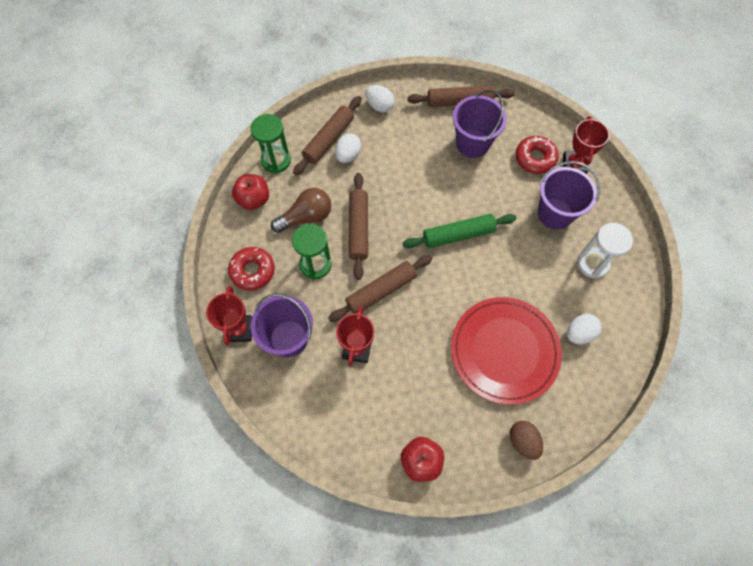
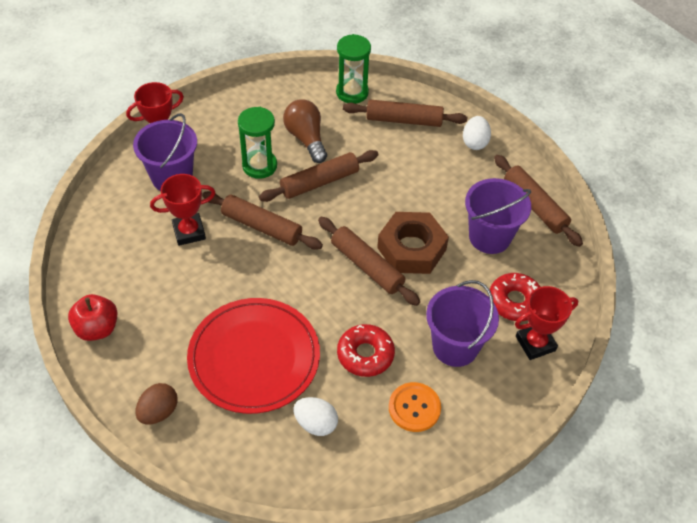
camera: 60 degrees right, 15 degrees down
red donut [228,247,275,291] -> red donut moved to [337,324,395,377]
red apple [232,174,269,210] -> none
brown light bulb [271,188,331,233] -> brown light bulb turned 150 degrees counterclockwise [283,99,327,163]
white egg [335,133,361,163] -> none
green rolling pin [403,214,516,248] -> brown rolling pin [318,217,420,306]
white hourglass [577,223,633,278] -> orange button [389,382,441,432]
none -> brown nut [377,212,449,274]

